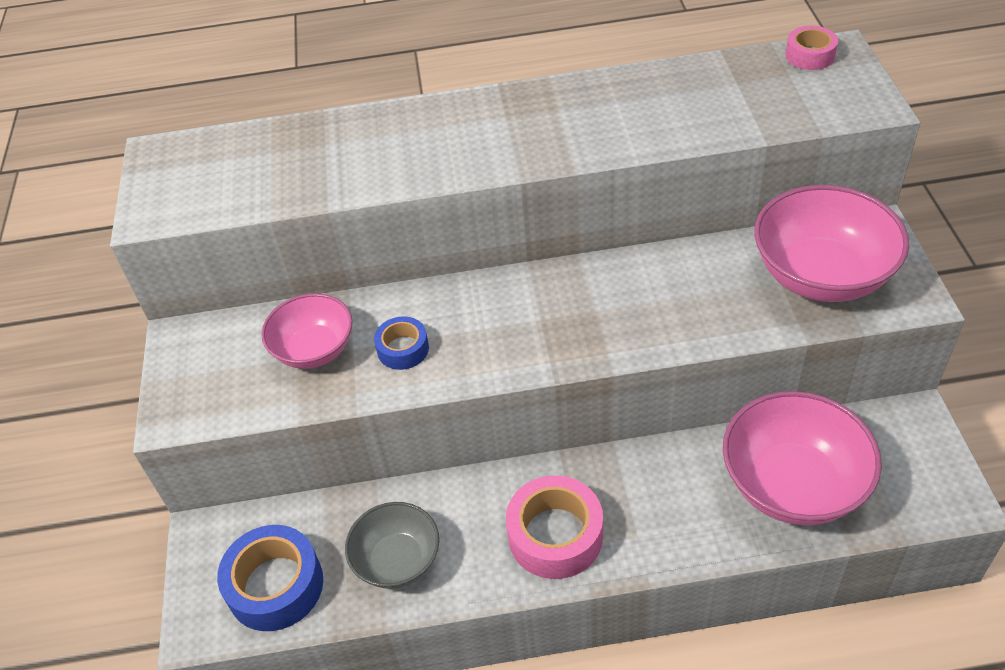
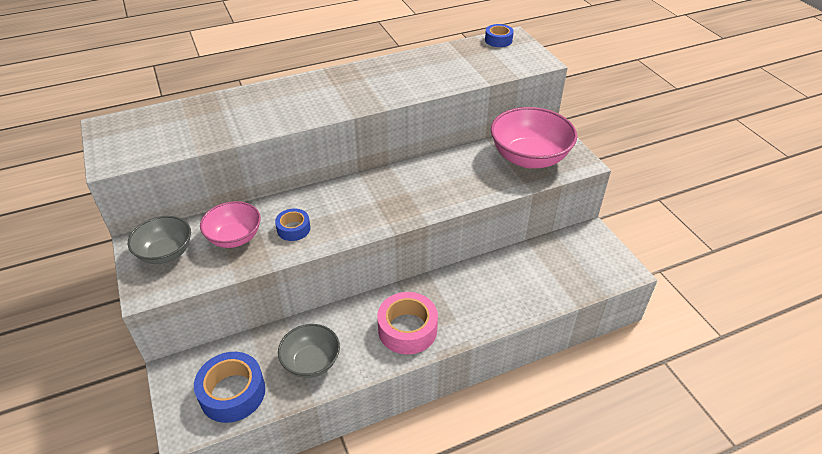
camera: 20 degrees left, 5 degrees down
pink bowl [723,391,882,525] -> none
pink tape [785,26,838,70] -> blue tape [485,24,514,47]
none -> grey bowl [128,216,191,264]

